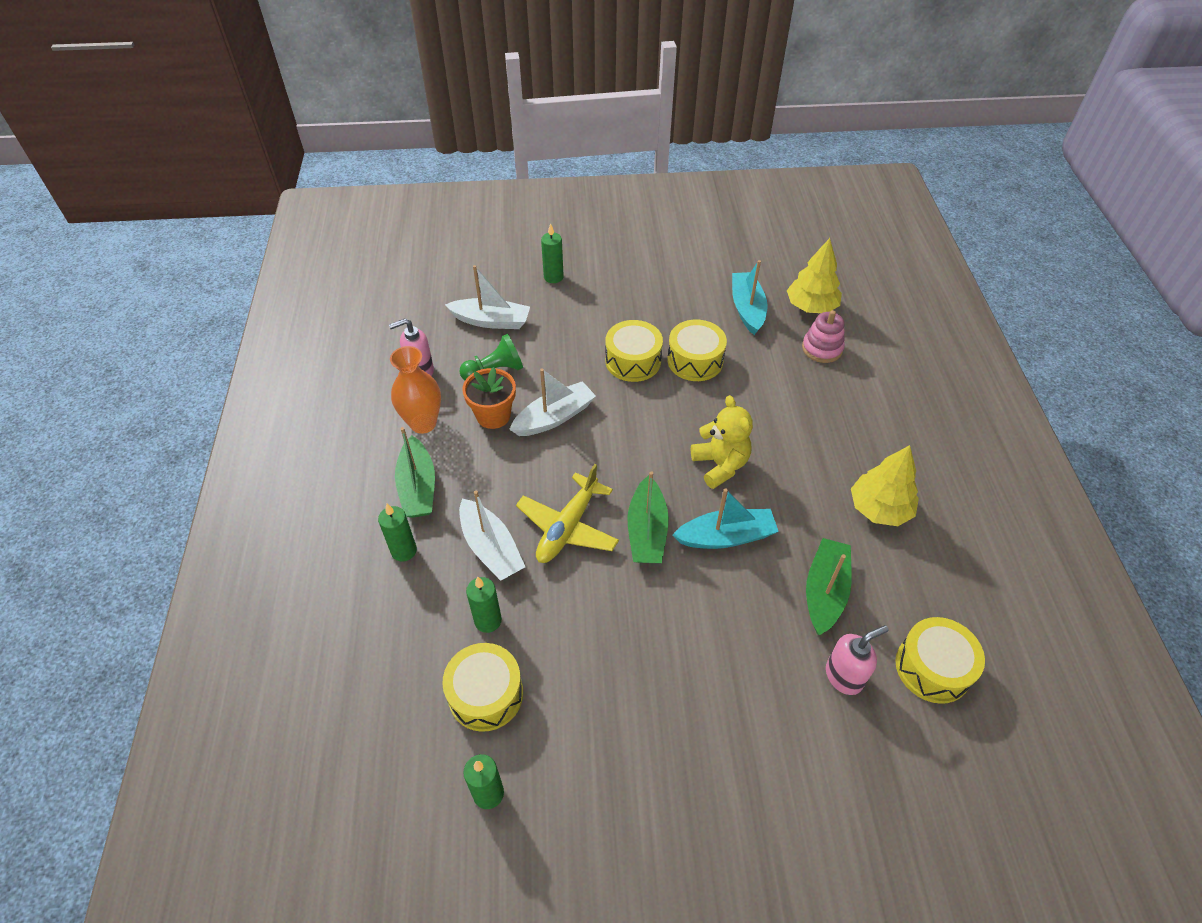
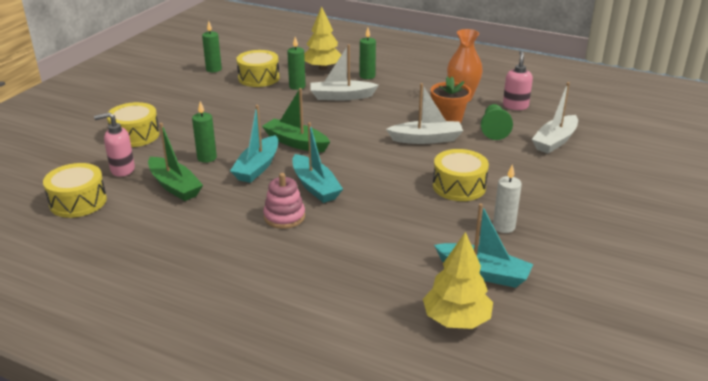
camera: 120 degrees right, 20 degrees down
green boat [395,427,435,518] -> none
white boat [509,368,596,436] -> white boat turned 90 degrees counterclockwise [386,83,463,144]
yellow plane [516,464,619,563] -> none
green candle [541,223,564,283] -> green candle moved to [192,101,217,163]
yellow drum [667,319,727,381] -> yellow drum moved to [107,102,160,147]
yellow teddy bear [691,395,753,489] -> turquoise boat [292,122,343,203]
pink stacking toy [802,310,845,363] -> pink stacking toy moved to [263,173,305,229]
pink soap dispenser [826,625,889,695] -> pink soap dispenser turned 75 degrees clockwise [94,112,135,177]
yellow tree [851,445,919,526] -> yellow tree moved to [304,6,341,70]
none -> white candle [493,165,522,233]

